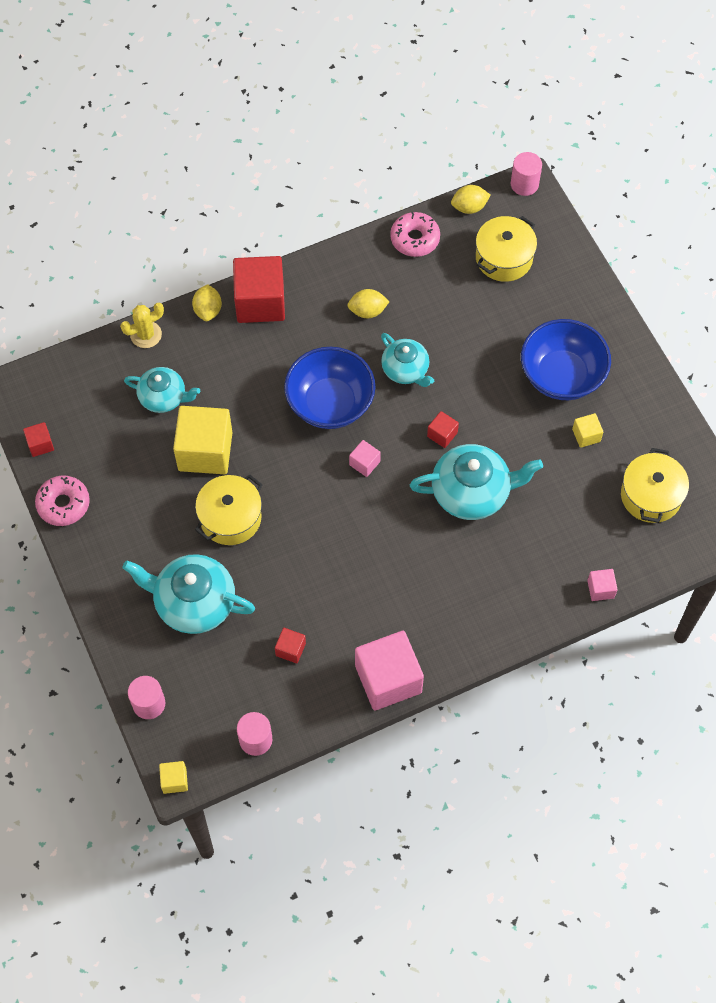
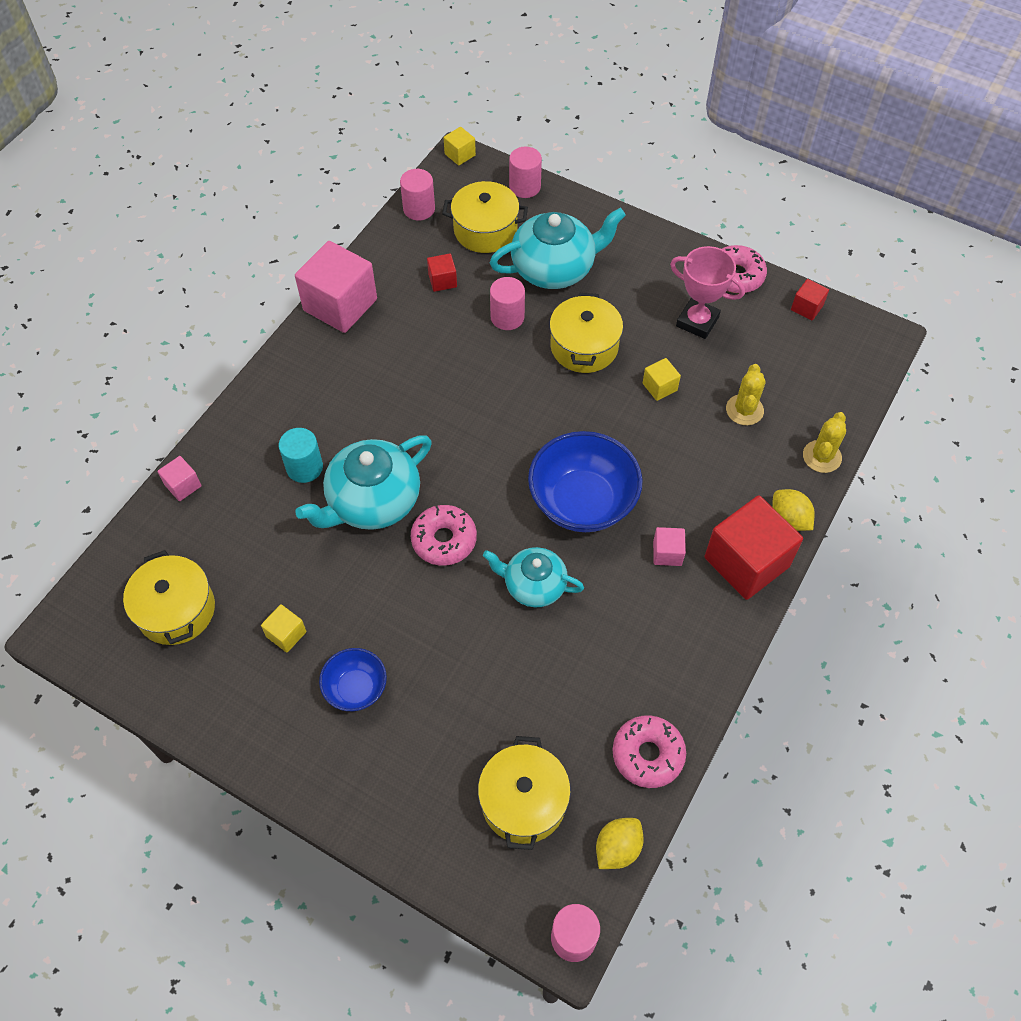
camera: 145 degrees right, 5 degrees down
turquoise teapot [124,367,200,413] -> yellow cactus [726,364,766,425]
yellow cube [173,406,233,474] -> yellow cube [643,358,681,401], size x0.46
yellow lemon [347,289,390,318] -> none
pink cube [349,440,381,477] -> pink cube moved to [653,527,686,566]
red cube [427,411,459,448] -> pink donut [411,505,477,566]
blue bowl [521,319,611,400] -> blue bowl [319,648,387,711], size x0.55
none -> turquoise cylinder [279,428,323,483]
none -> yellow pot [442,181,528,253]
none -> pink cylinder [490,277,525,330]
none -> pink trophy [670,246,745,339]

